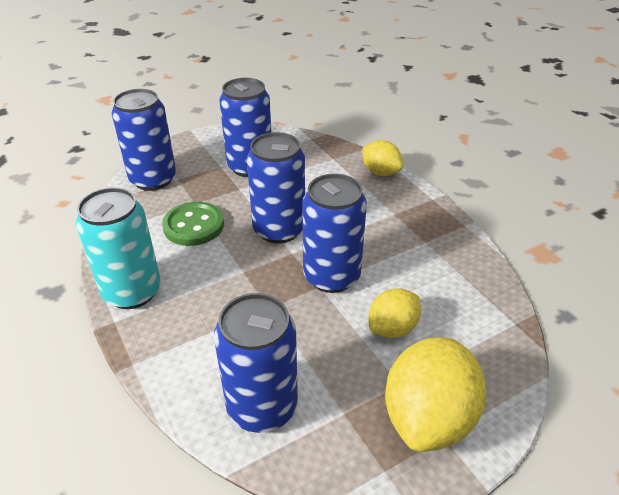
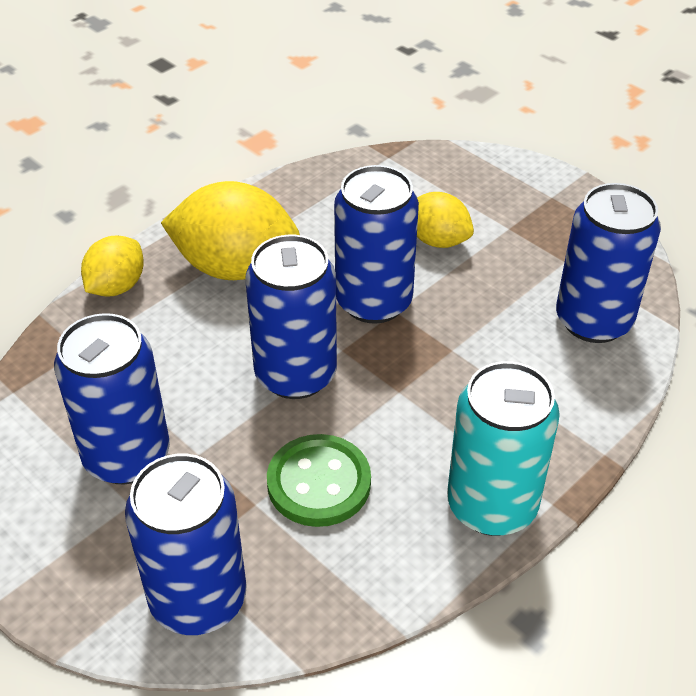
camera: 105 degrees left, 5 degrees up
yellow lemon [385,337,486,452] -> yellow lemon moved to [161,181,300,280]

